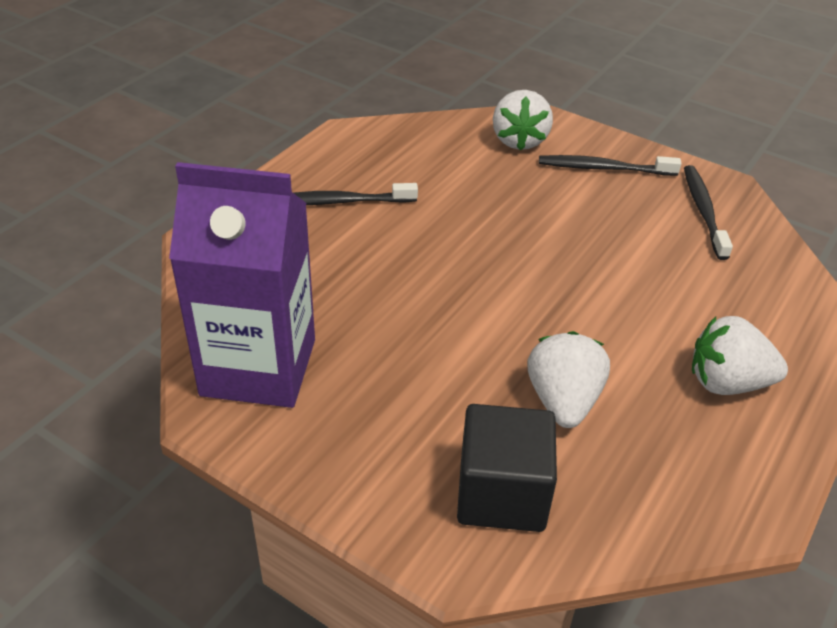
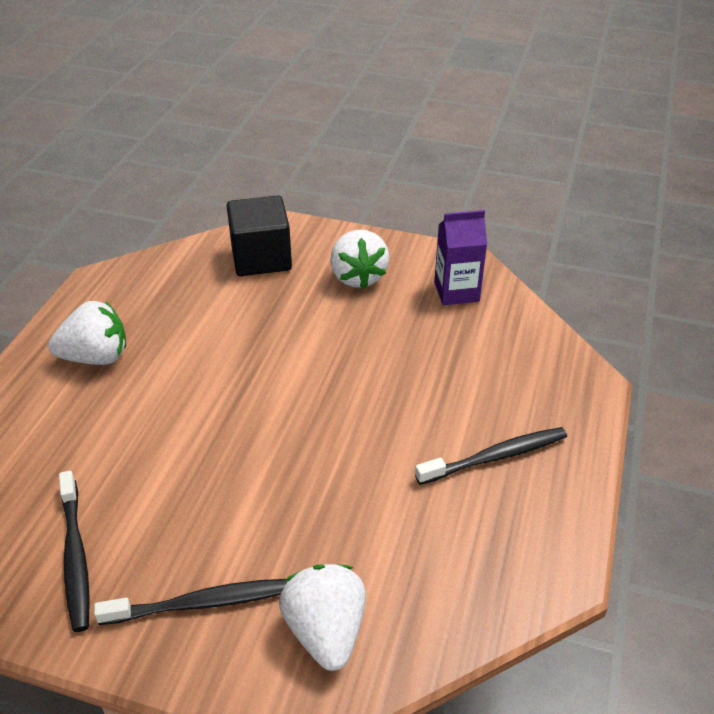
camera: 165 degrees right, 0 degrees up
purple carton [169,162,315,408] -> purple carton [434,210,487,305], size x0.53
white strawberry [527,331,610,428] -> white strawberry moved to [330,230,389,289]

